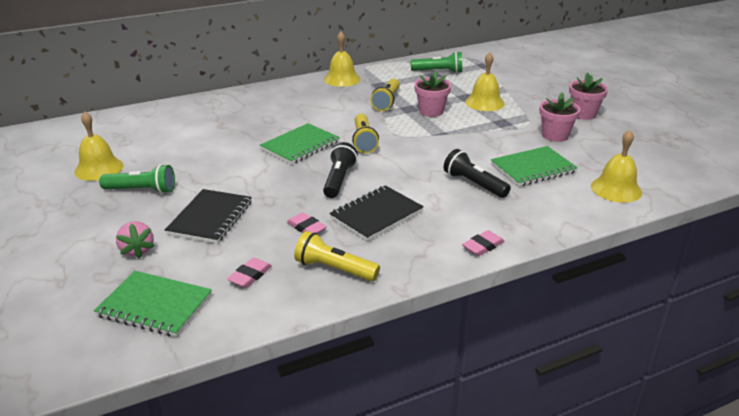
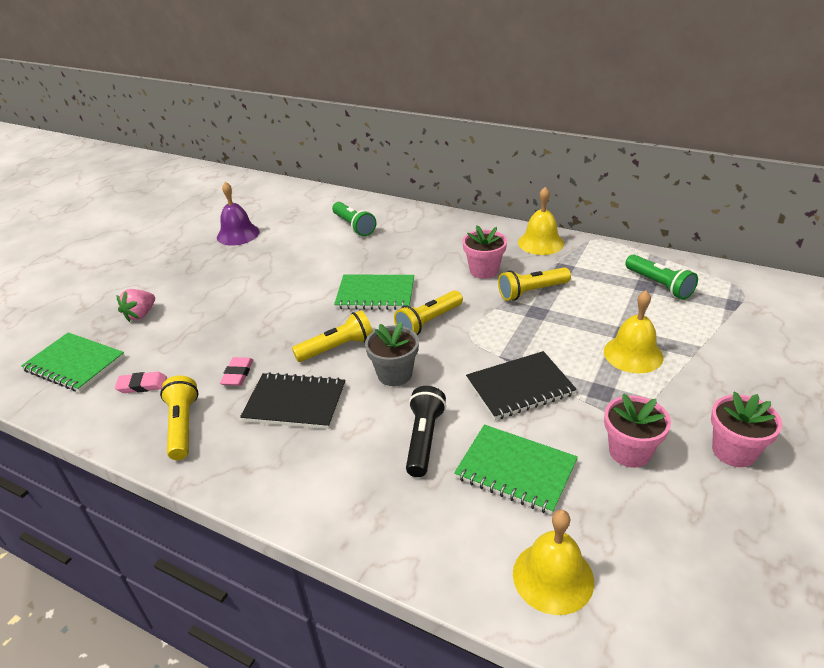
camera: 55 degrees right, 5 degrees up
yellow bell [74,111,124,181] -> purple bell [217,182,259,245]
green notebook [94,271,212,337] -> green notebook turned 45 degrees counterclockwise [21,332,125,392]
green flashlight [99,164,175,194] -> green flashlight moved to [332,202,376,236]
black notebook [165,189,252,244] -> black notebook moved to [466,351,577,420]
black flashlight [323,142,358,198] -> yellow flashlight [292,310,373,362]
pink flower pot [414,71,451,117] -> pink flower pot moved to [462,225,507,279]
pink eraser [462,230,505,256] -> none
none -> grey flower pot [365,322,419,386]

